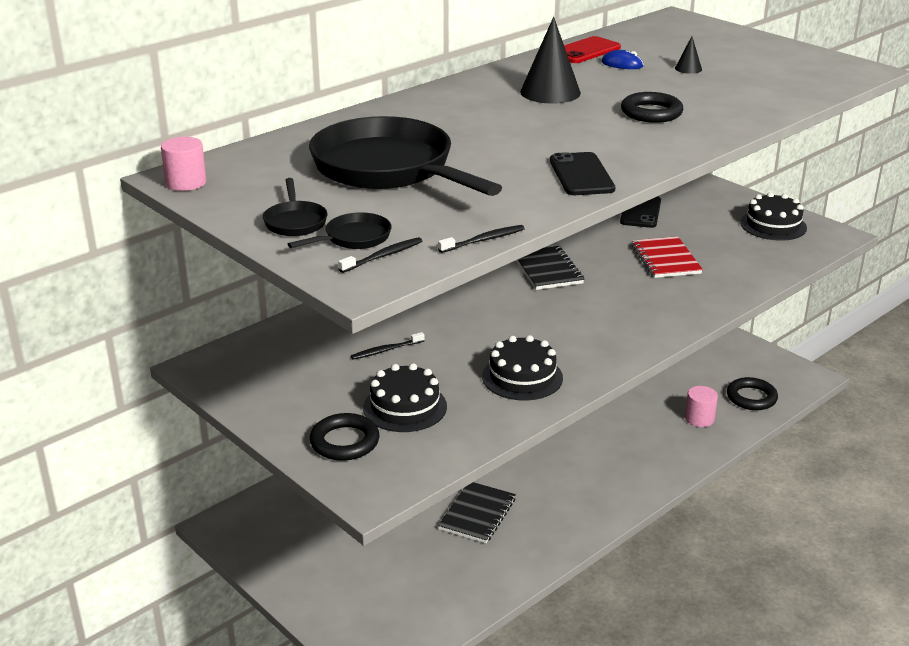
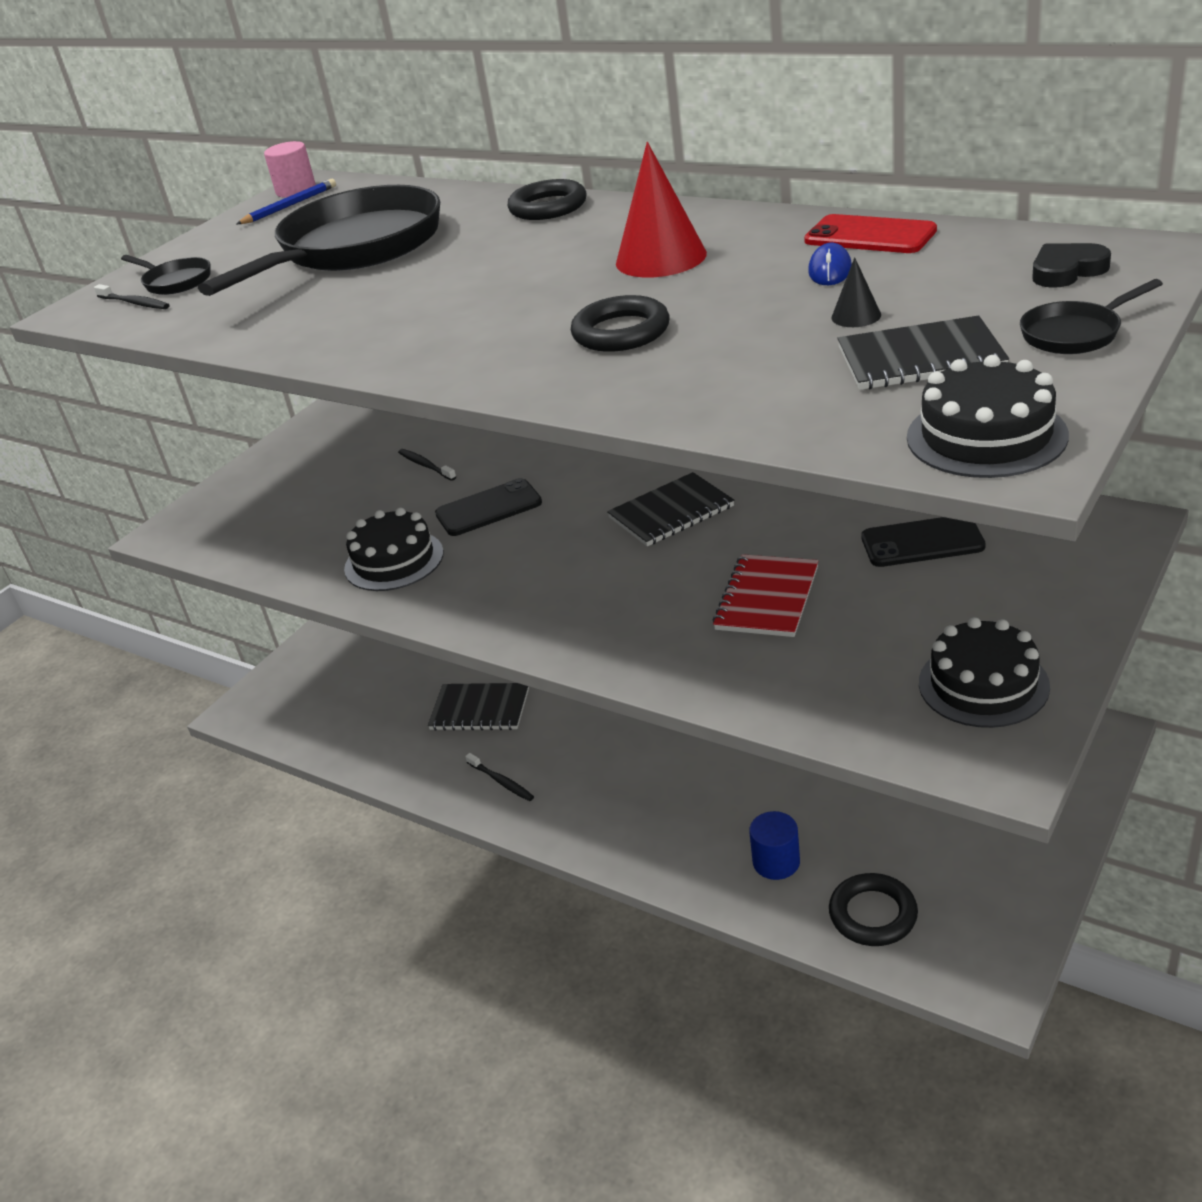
camera: 80 degrees right, 5 degrees up
black pan [263,178,327,236] -> black pan moved to [1020,279,1163,354]
black ring [310,413,380,461] -> black ring moved to [508,179,586,220]
black cake [363,363,447,432] -> black cake moved to [907,355,1069,478]
black toothbrush [438,225,525,253] -> black toothbrush moved to [465,753,534,801]
black cone [520,17,581,104] -> red cone [616,142,707,277]
black phone [550,152,615,195] -> black phone moved to [435,478,542,536]
red notebook [632,236,703,278] -> red notebook turned 45 degrees counterclockwise [713,554,819,637]
pink cylinder [685,386,718,427] -> blue cylinder [749,811,800,880]
none -> blue pencil [236,179,336,224]
none -> black notebook [837,315,1009,390]
none -> black heart [1032,243,1111,288]

